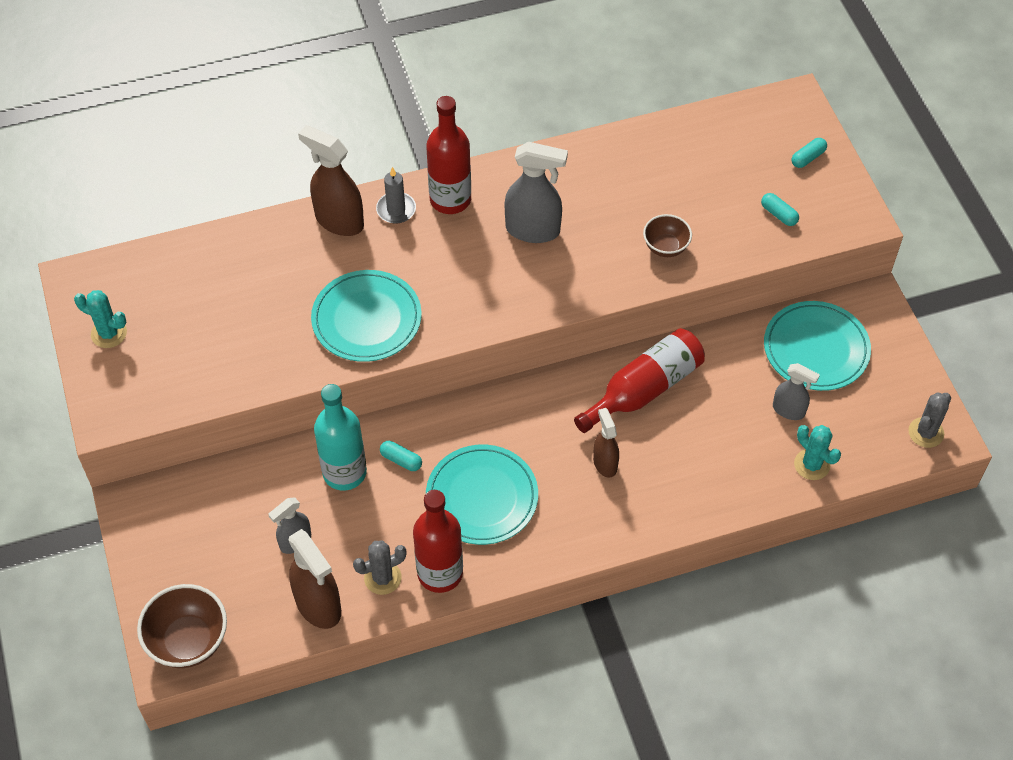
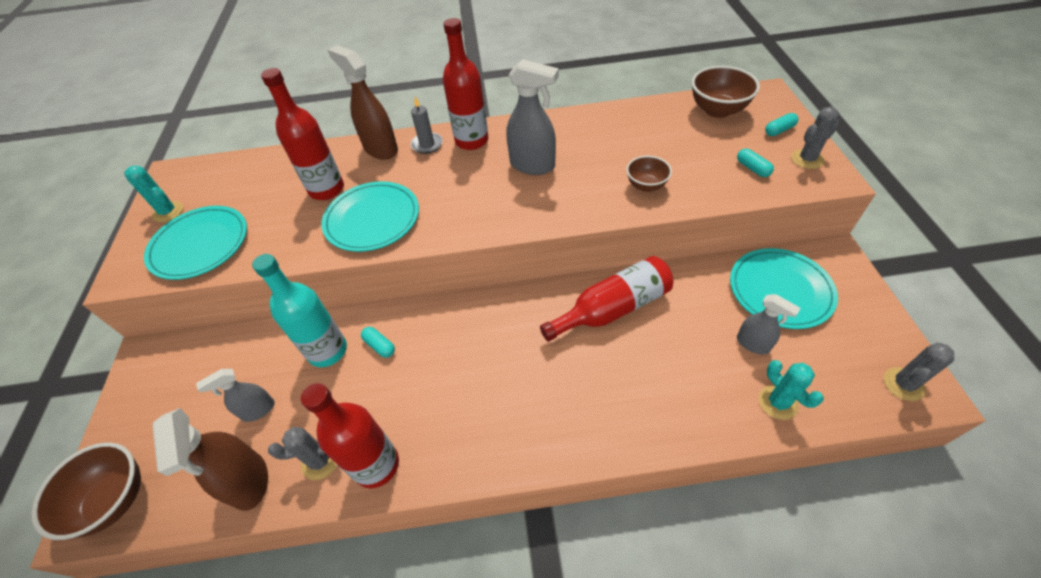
camera: 15 degrees right, 5 degrees down
turquoise plate [426,445,538,545] -> turquoise plate moved to [144,206,247,280]
brown spray bottle [593,408,619,478] -> none
none -> red bottle [261,68,344,200]
none -> brown bowl [692,66,760,118]
none -> grey cactus [792,107,839,169]

